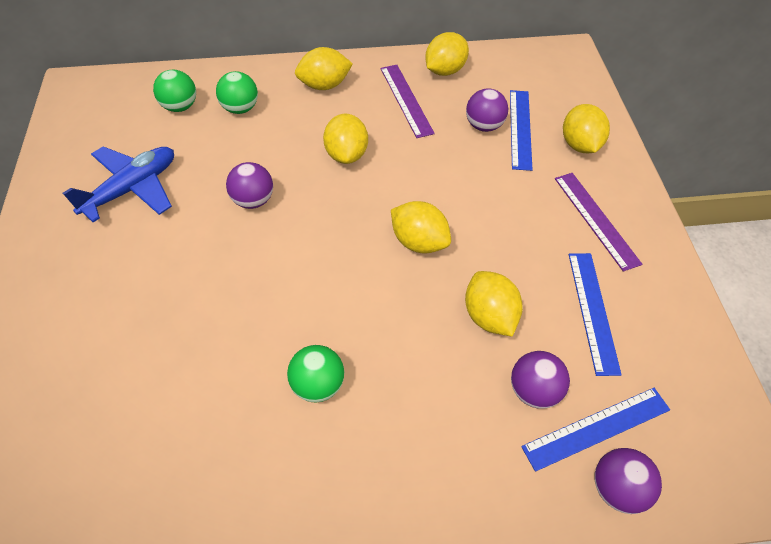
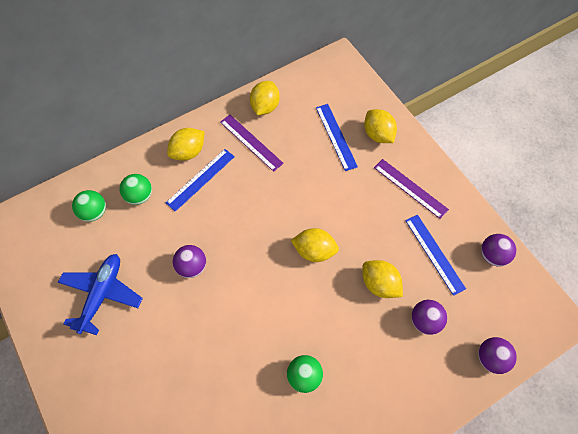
camera: 25 degrees left, 10 degrees up
yellow lemon [323,114,368,164] -> none
purple ball [466,88,508,132] -> purple ball moved to [481,234,516,266]
blue ruler [521,388,670,472] -> blue ruler moved to [166,149,235,212]

